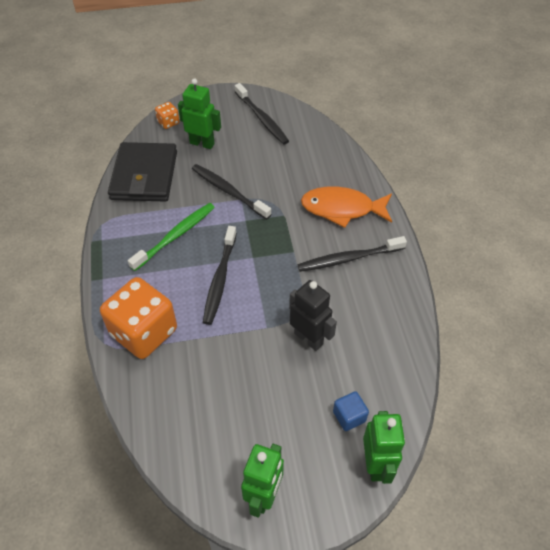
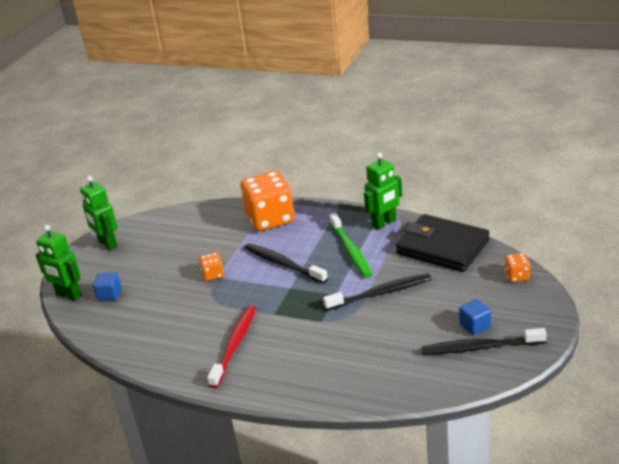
camera: 125 degrees right, 20 degrees down
green robot [178,78,221,149] -> green robot moved to [364,153,402,230]
black robot [289,280,337,351] -> none
black toothbrush [298,236,407,272] -> red toothbrush [207,305,256,388]
orange fish [301,186,392,228] -> none
none -> orange dice [199,252,224,281]
none -> blue cube [459,299,491,335]

